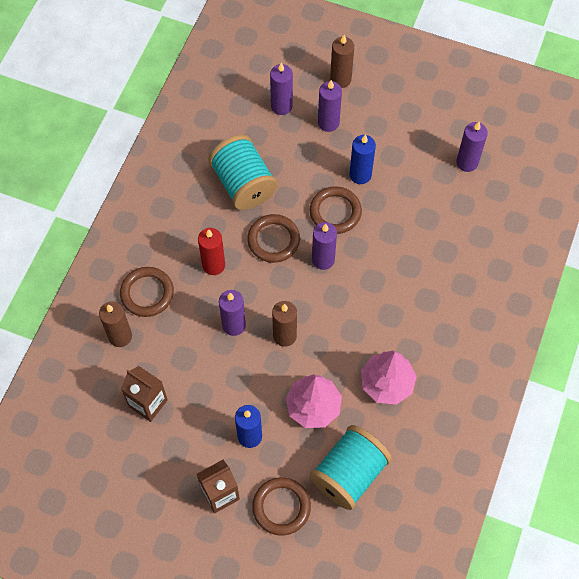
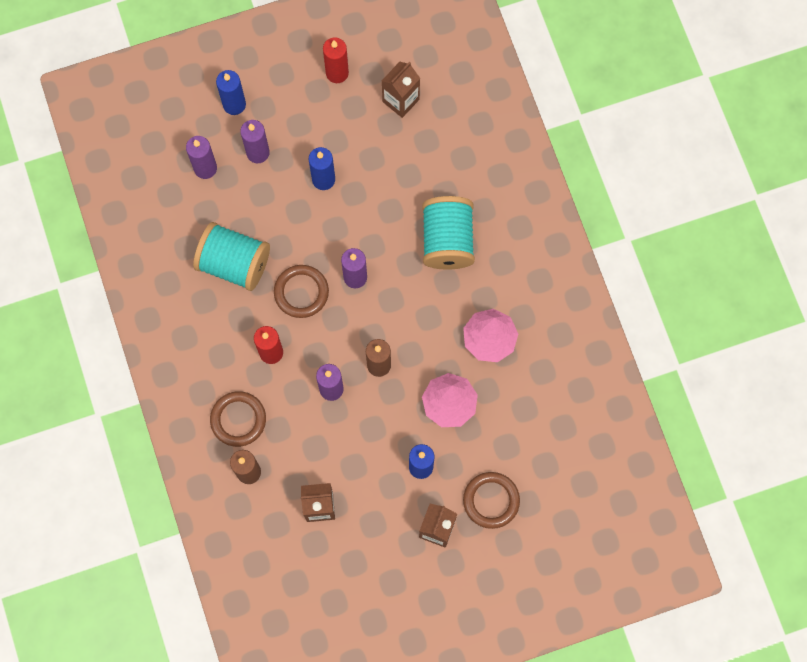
camera: 40 degrees left, 10 degrees up
brown ring [310,186,362,234] -> none
turquoise spool [310,425,392,510] -> turquoise spool moved to [422,196,475,270]
brown candle [330,35,354,88] -> blue candle [216,70,246,115]
purple candle [456,122,488,172] -> brown carton [382,62,420,118]
none -> red candle [323,37,349,83]

